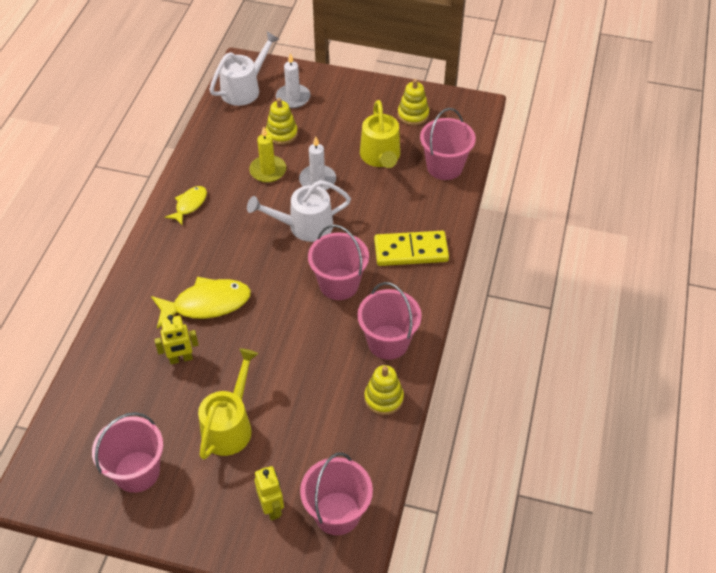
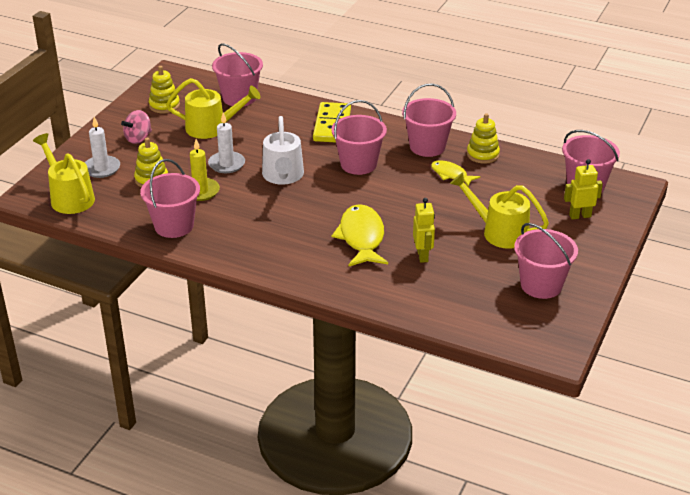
camera: 80 degrees left, 15 degrees down
yellow fish [165,186,207,225] -> yellow fish moved to [431,160,480,187]
white watering can [209,31,279,106] -> yellow watering can [33,133,95,214]
none -> pink spinning top [121,110,152,144]
none -> pink bucket [140,159,200,238]

